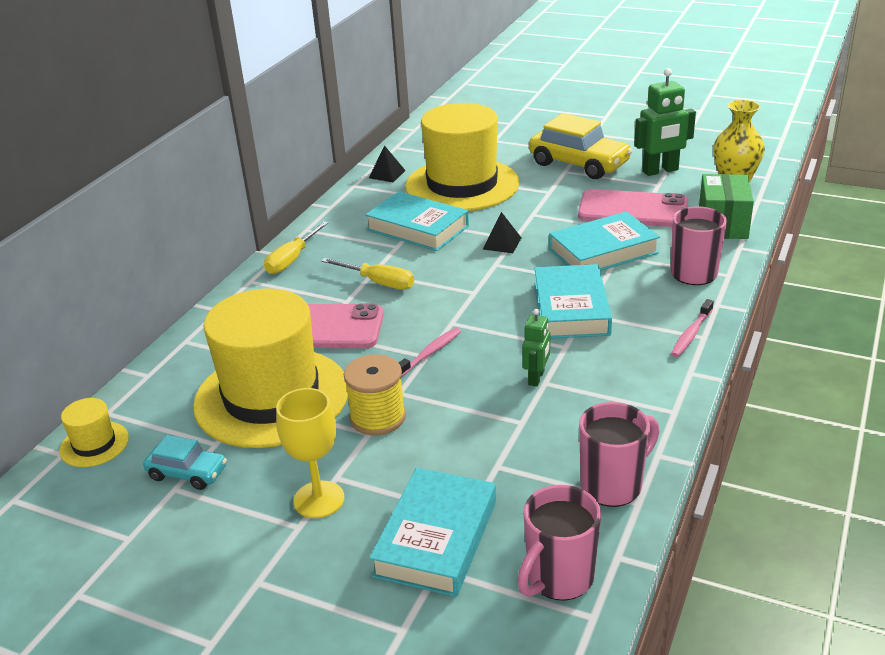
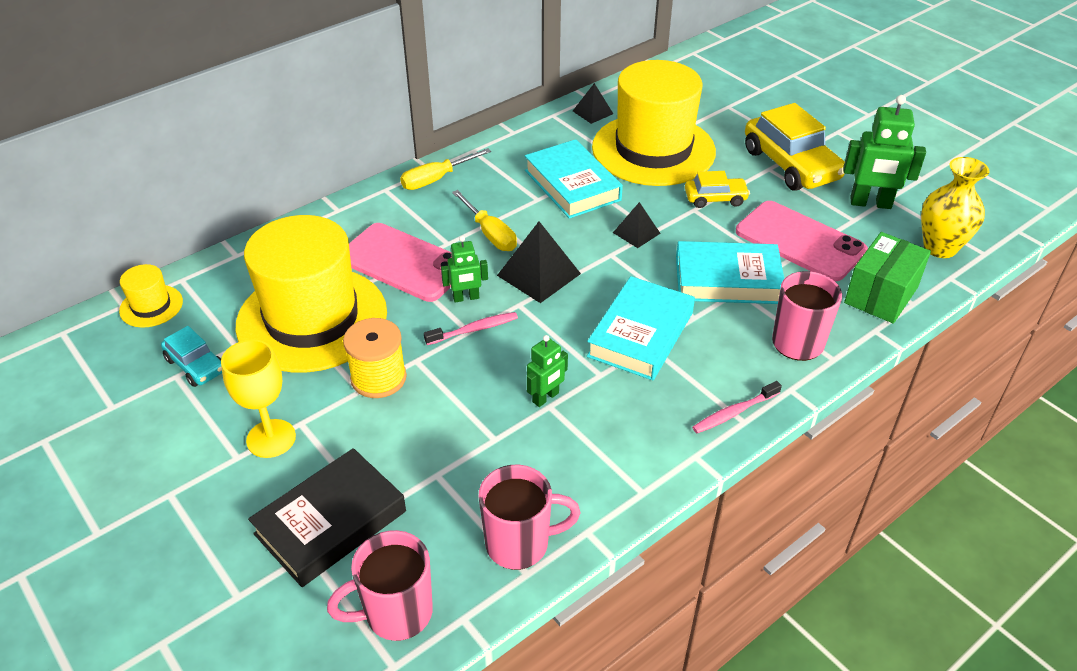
camera: 25 degrees right, 10 degrees up
turquoise book [369,468,496,597] -> black book [248,448,406,587]
none -> green robot [441,236,488,302]
none -> black pyramid [497,221,581,303]
none -> yellow car [685,171,750,208]

